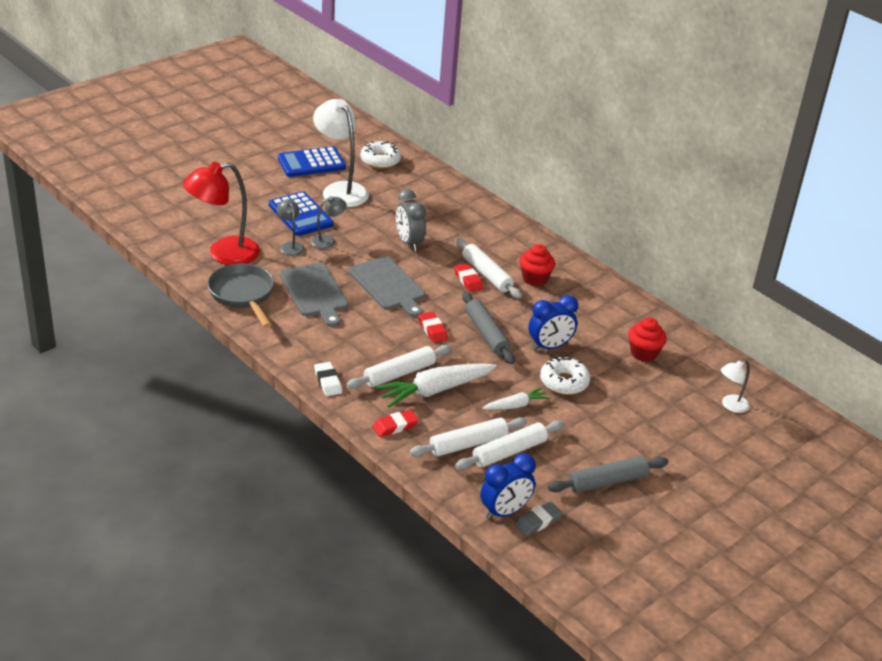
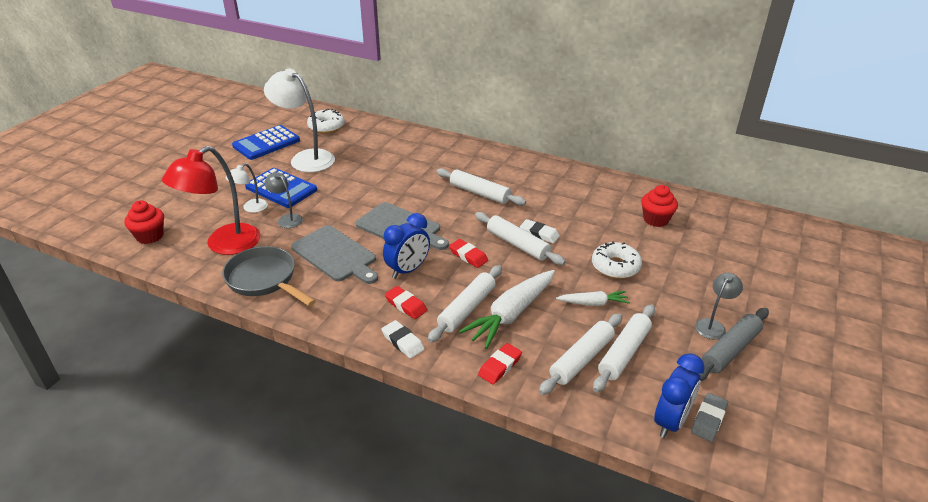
camera: 20 degrees left, 0 degrees up
grey lamp [311,196,347,249] -> grey lamp moved to [695,273,743,339]
grey clock [396,189,426,251] -> none
red eraser [454,263,484,292] -> red eraser moved to [385,286,427,319]
grey rolling pin [462,292,515,364] -> white rolling pin [475,212,566,265]
white carrot [483,387,550,410] -> white carrot turned 45 degrees clockwise [556,291,630,306]
red cupcake [519,244,555,286] -> red cupcake moved to [124,200,164,244]
blue clock [529,295,578,351] -> blue clock moved to [383,213,430,279]
white lamp [721,360,749,413] -> white lamp moved to [226,163,268,213]
none -> white eraser [520,219,560,243]

